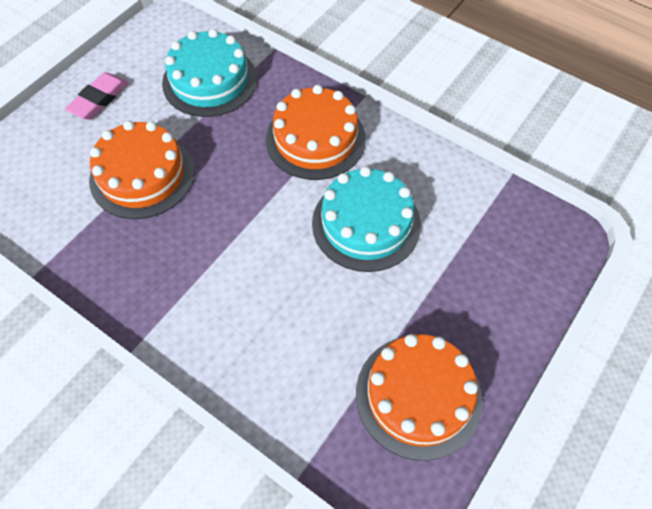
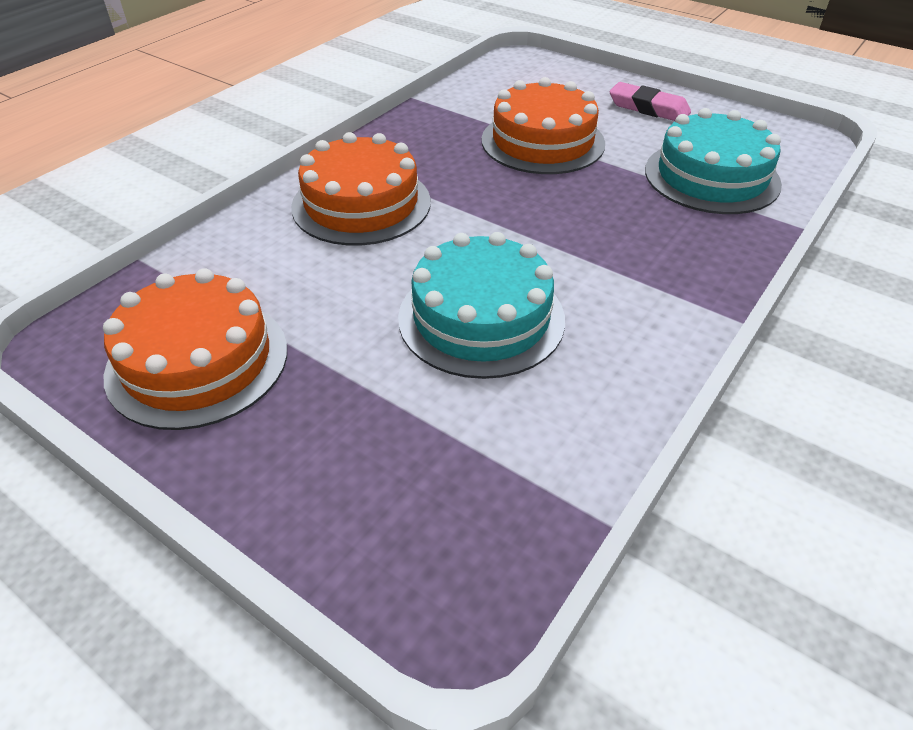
camera: 90 degrees right, 15 degrees down
orange cake [266,85,366,180] -> orange cake moved to [291,132,431,245]

